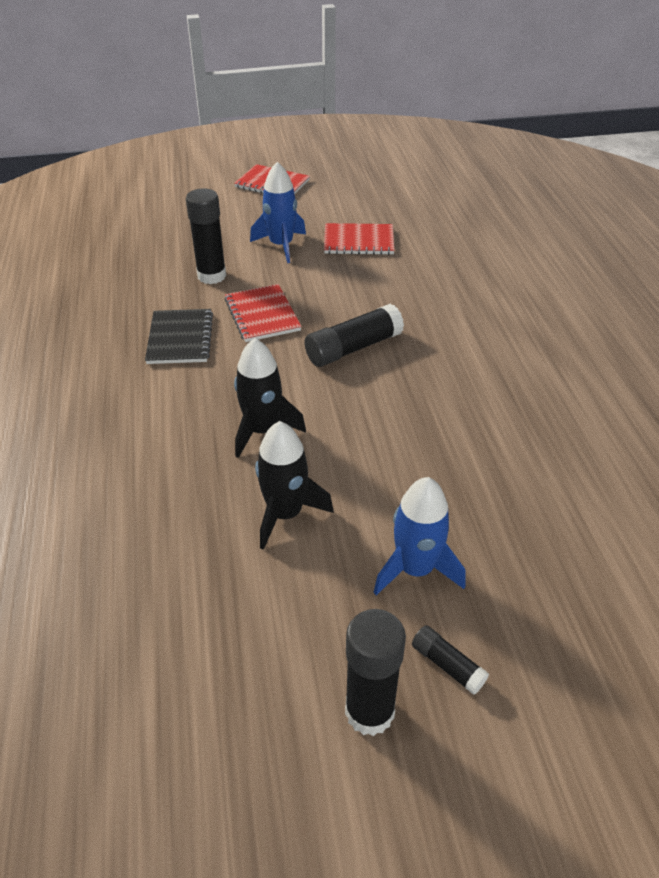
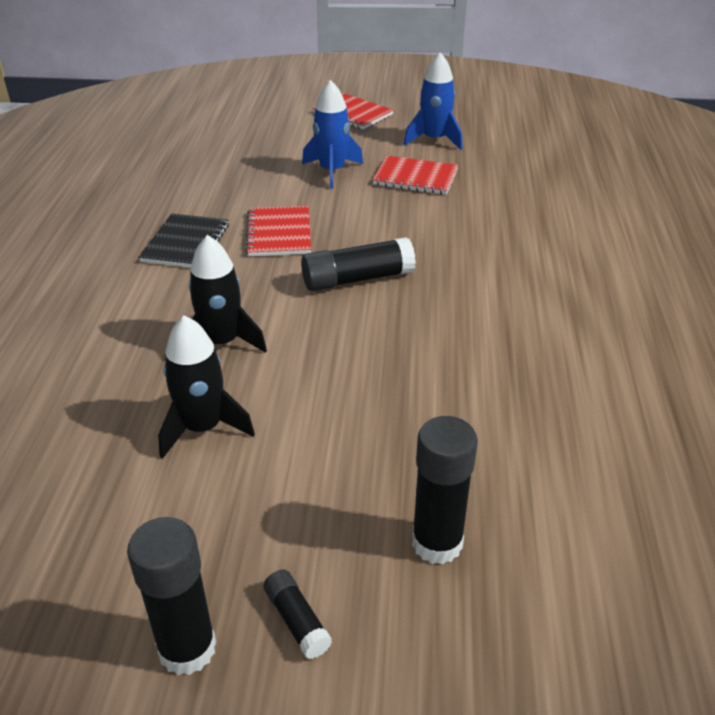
camera: 15 degrees right, 5 degrees down
black glue stick [186,188,226,284] -> black glue stick moved to [412,416,478,564]
blue rocket [373,477,466,595] -> blue rocket moved to [404,52,462,150]

